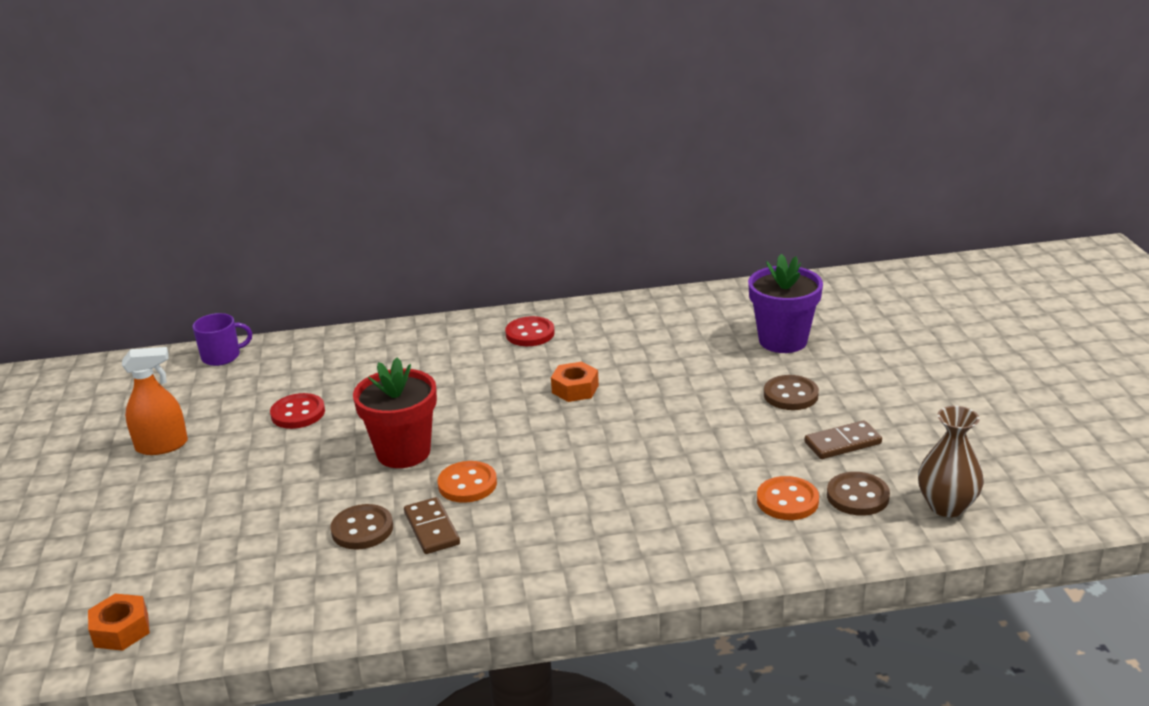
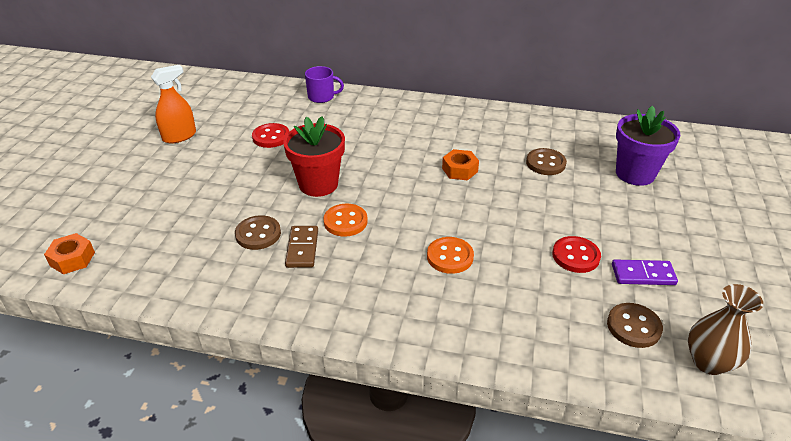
camera: 20 degrees right, 10 degrees up
orange spray bottle [122,347,188,455] -> orange spray bottle turned 45 degrees counterclockwise [151,65,196,143]
purple mug [192,313,252,366] -> purple mug moved to [305,66,344,103]
red button [505,316,555,346] -> red button moved to [552,236,601,273]
orange button [757,476,819,520] -> orange button moved to [427,237,474,274]
brown button [764,375,819,410] -> brown button moved to [526,148,567,175]
brown domino [804,420,882,459] -> purple domino [612,259,678,285]

